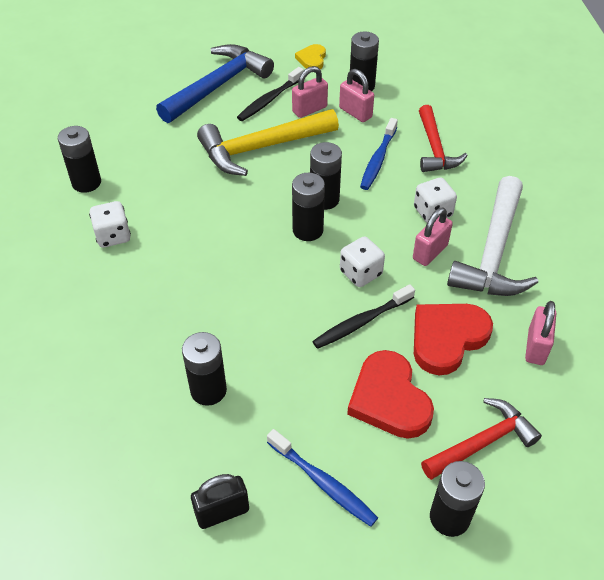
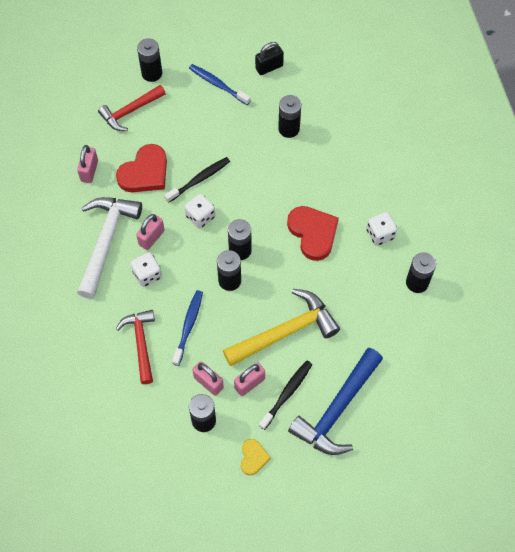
camera: 175 degrees right, 15 degrees up
red heart [347,350,434,439] -> red heart moved to [287,206,339,261]

